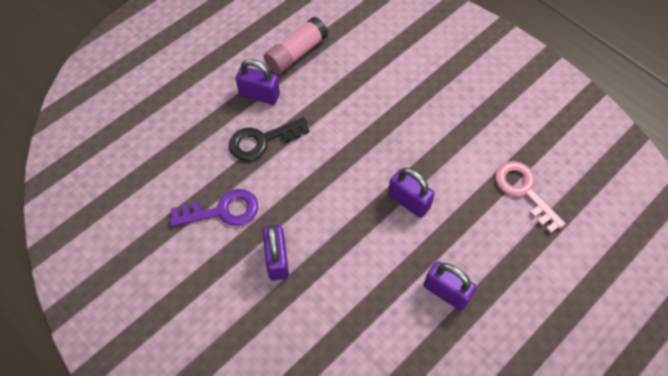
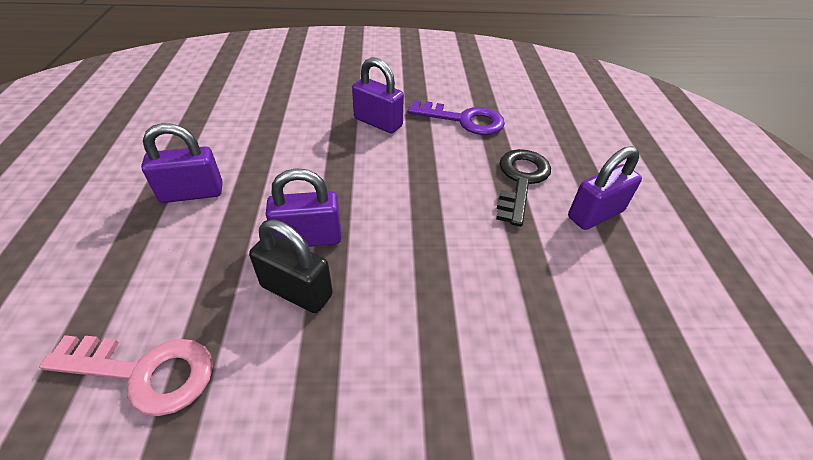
camera: 130 degrees right, 15 degrees down
purple key [170,189,258,226] -> purple key turned 105 degrees counterclockwise [407,100,505,135]
pink glue stick [264,17,328,74] -> none
none -> black padlock [249,219,333,313]

